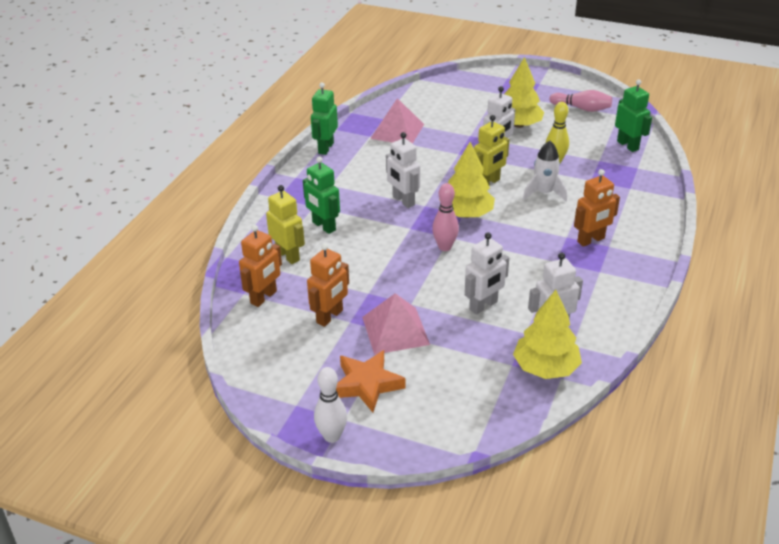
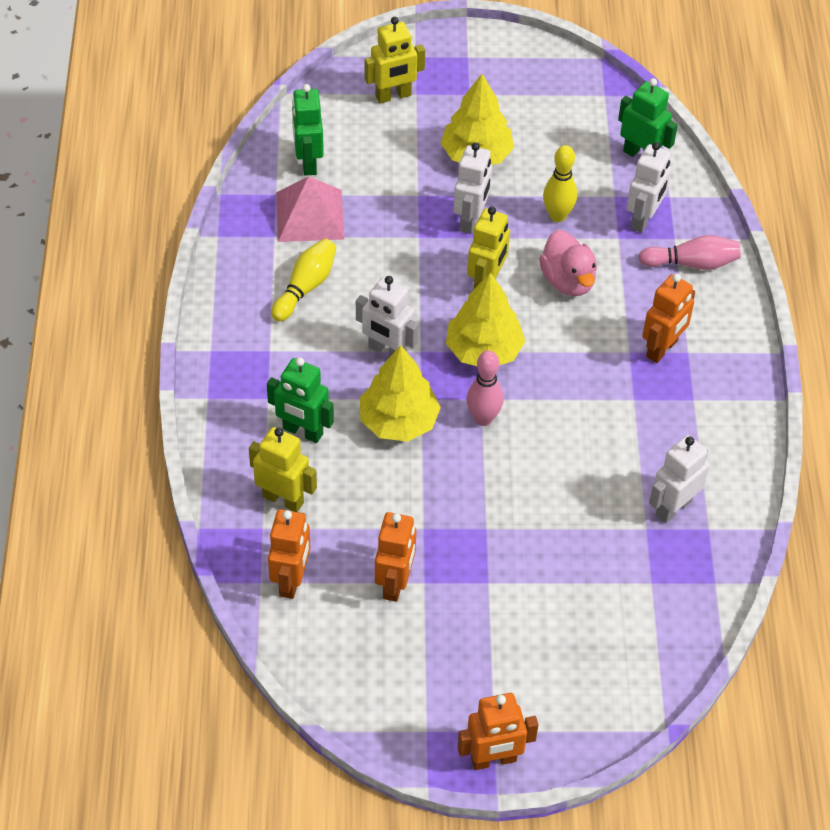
camera: 25 degrees left, 15 degrees up
green robot [311,82,338,155] -> green robot moved to [292,84,324,176]
white bowling pin [314,367,347,443] -> orange robot [457,693,538,770]
orange star [336,350,405,412] -> none
pink pyramid [362,293,430,355] -> none
white robot [465,232,509,315] -> white robot moved to [627,142,671,233]
yellow tree [513,290,582,379] -> yellow tree moved to [360,345,441,442]
white rocket [523,141,567,201] -> pink duck [539,230,597,296]
pink bowling pin [549,90,612,112] -> pink bowling pin moved to [639,235,740,270]
none -> yellow bowling pin [271,239,336,322]
none -> yellow robot [365,17,425,103]

